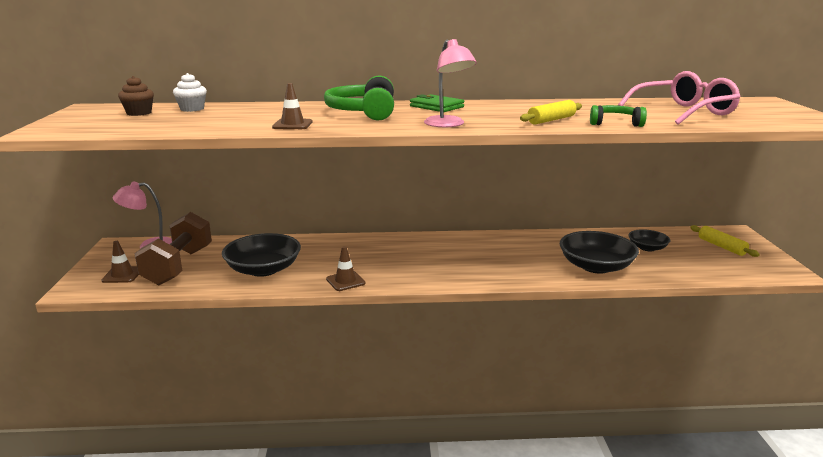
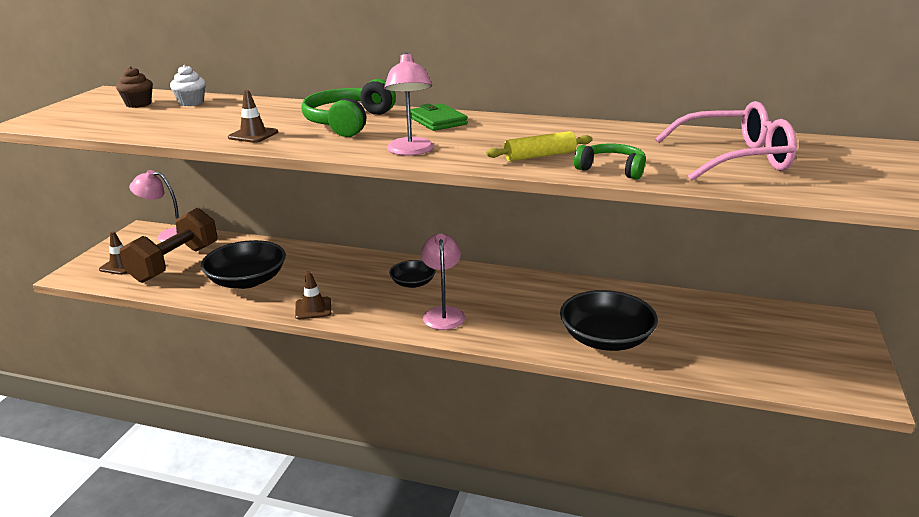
camera: 20 degrees right, 5 degrees up
black bowl [628,229,670,251] -> black bowl moved to [389,260,436,288]
yellow rolling pin [690,225,760,257] -> none
none -> pink lamp [421,234,465,330]

